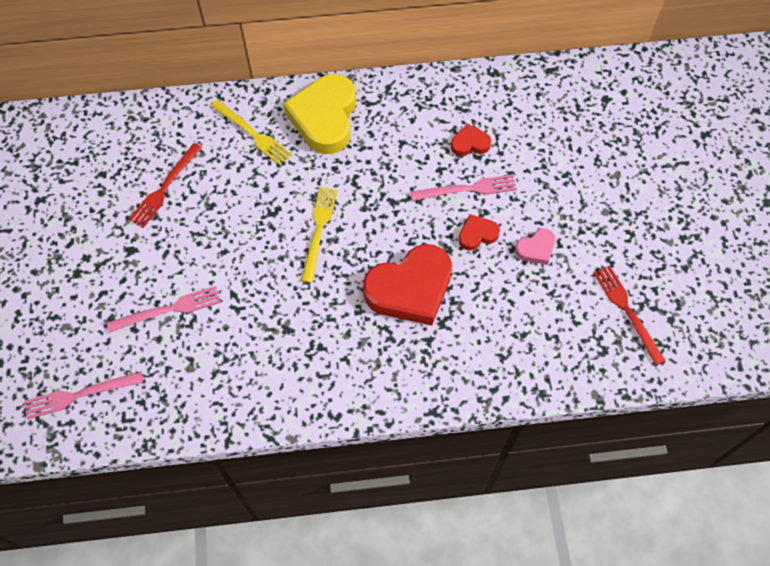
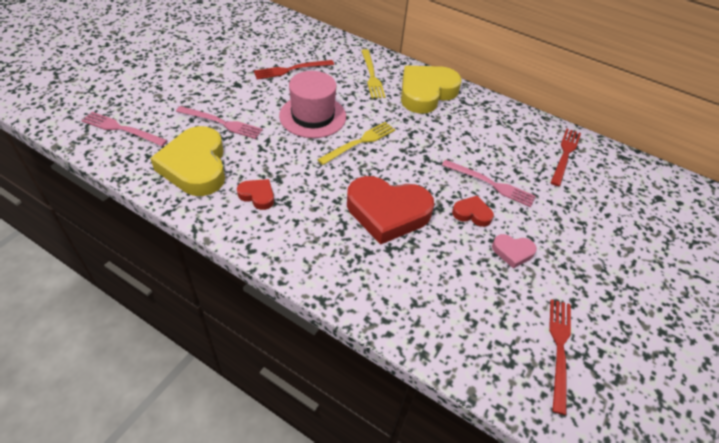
camera: 35 degrees right, 15 degrees down
red heart [451,123,491,156] -> red heart moved to [237,179,274,210]
none -> yellow heart [150,126,225,196]
none -> pink hat [279,71,346,138]
none -> red fork [550,129,581,186]

